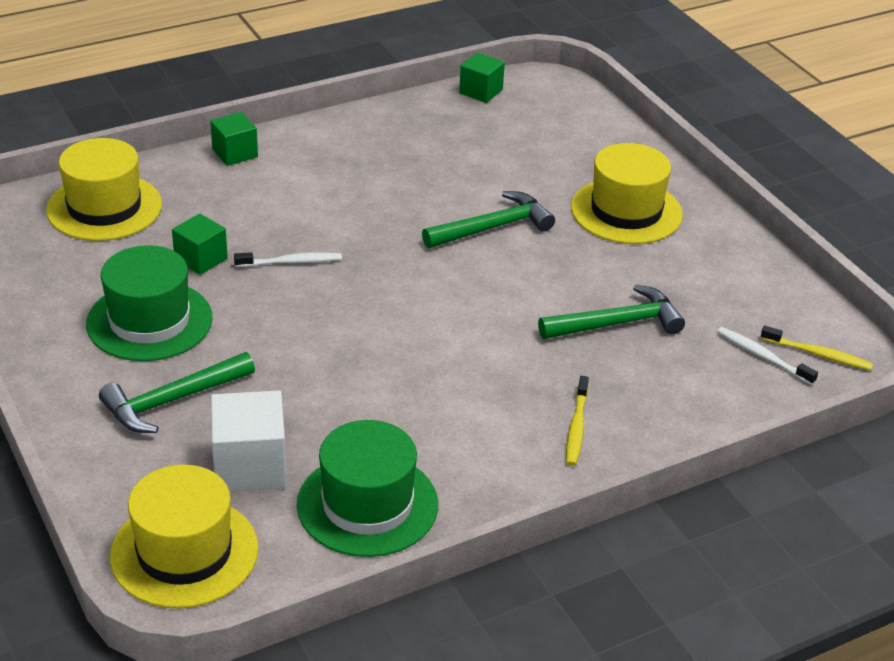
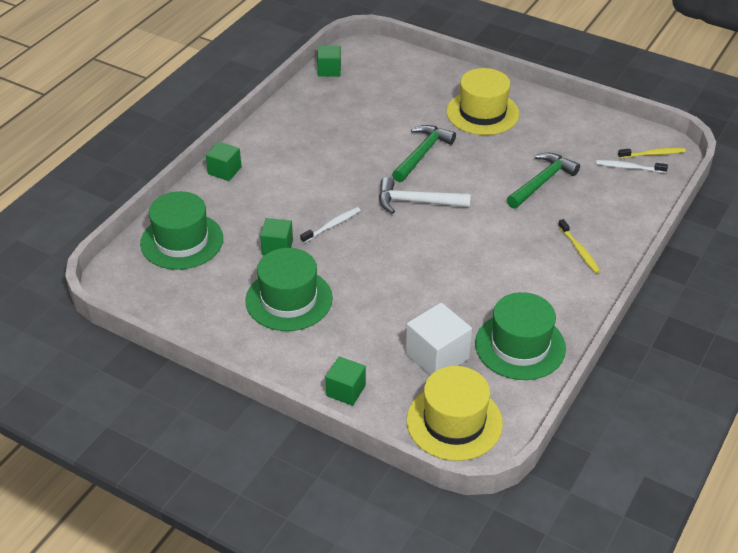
camera: 30 degrees left, 5 degrees up
yellow hat [46,138,162,241] -> green hat [140,191,223,270]
green hammer [99,352,255,433] -> none
none -> green cube [326,356,366,406]
none -> white hammer [379,177,471,214]

